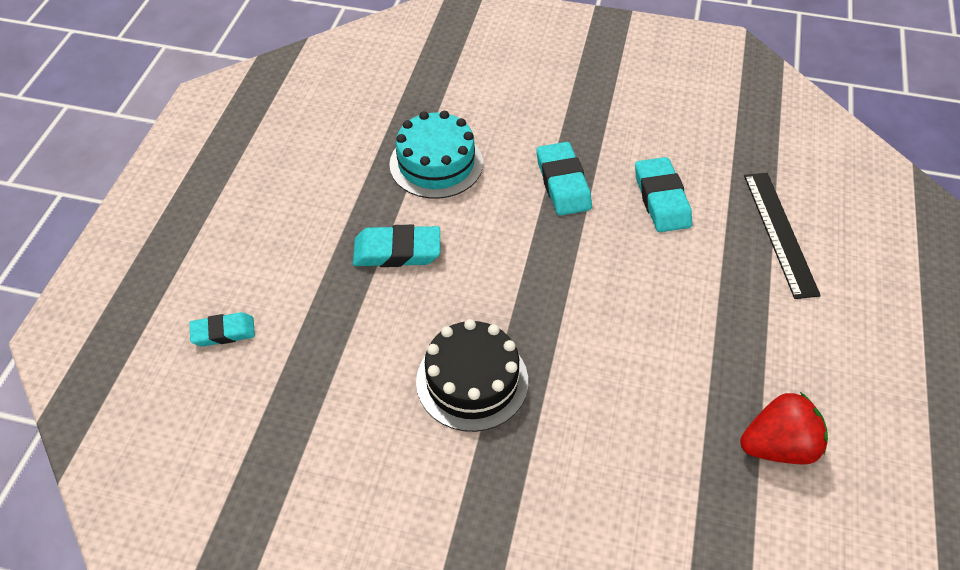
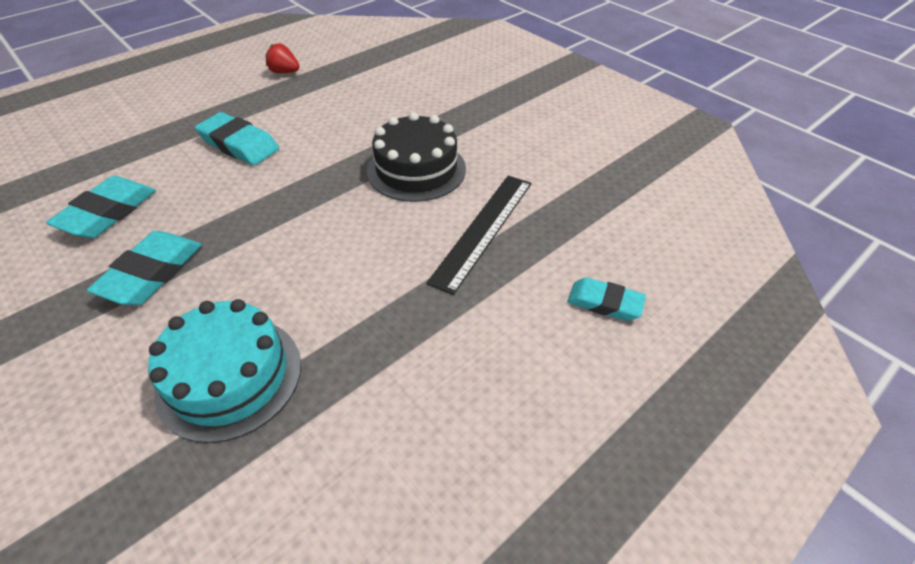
camera: 145 degrees left, 5 degrees down
turquoise eraser [353,225,440,267] -> turquoise eraser moved to [195,112,279,165]
red strawberry [740,392,828,464] -> red strawberry [266,43,300,73], size x0.60
black ruler [744,173,821,299] -> black ruler moved to [426,176,532,295]

